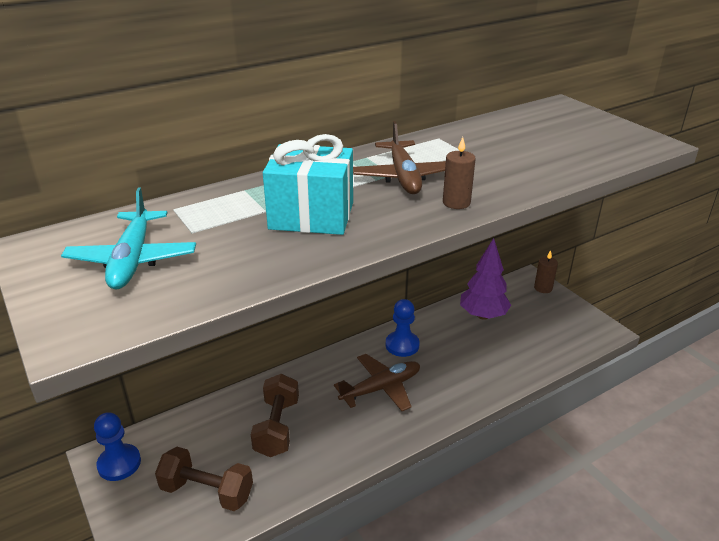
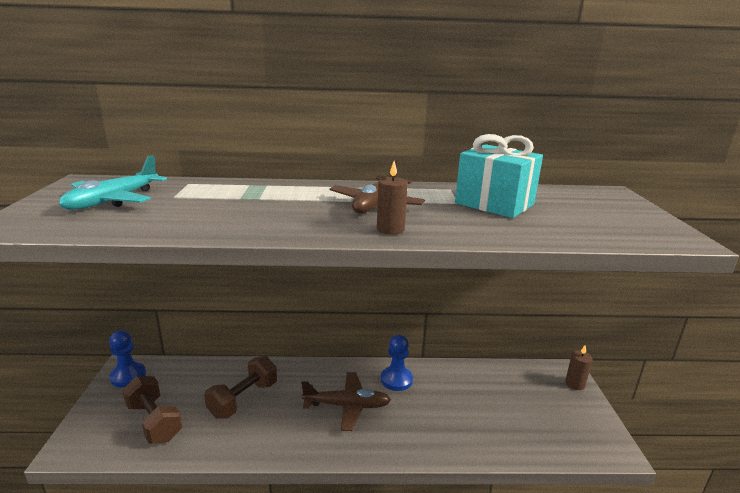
camera: 30 degrees right, 10 degrees down
turquoise gift [263,134,353,235] -> turquoise gift moved to [455,134,543,218]
purple tree [460,238,511,320] -> none

